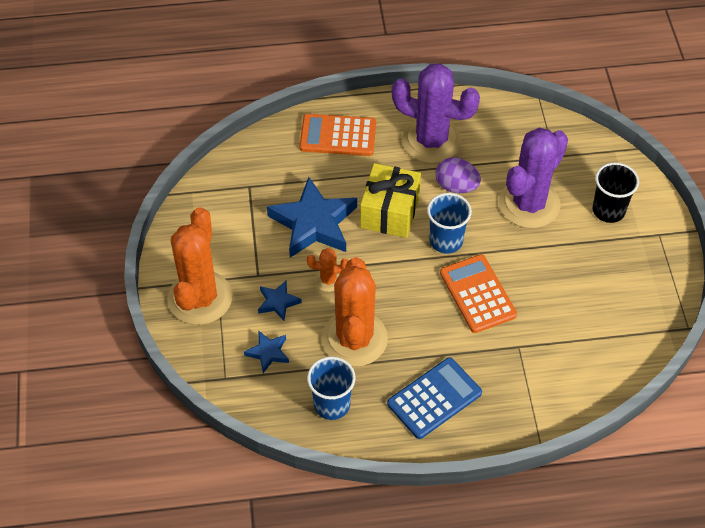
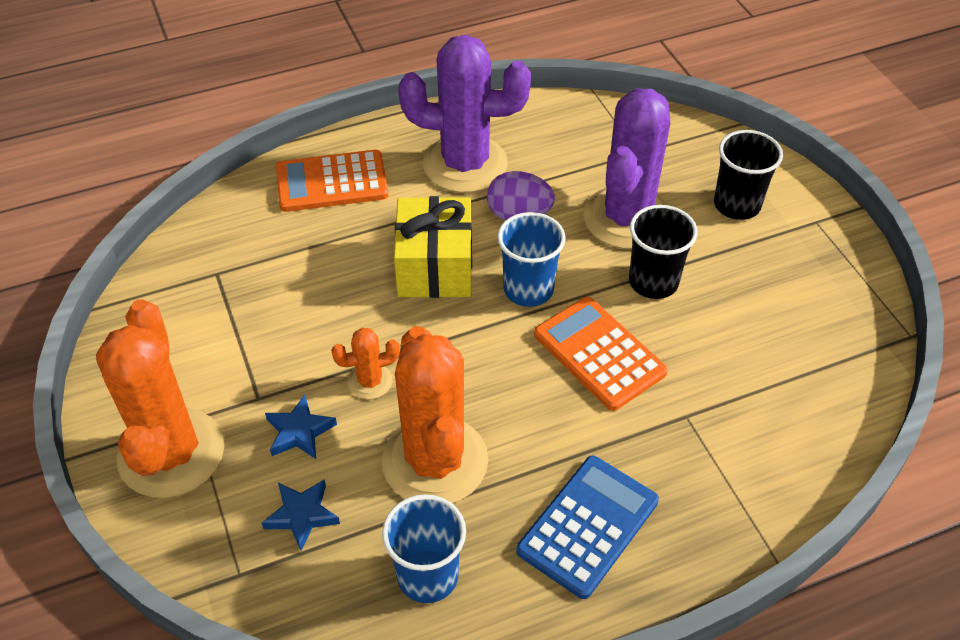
camera: 15 degrees left, 5 degrees down
blue star [267,177,357,258] -> none
none -> black cup [629,205,698,299]

